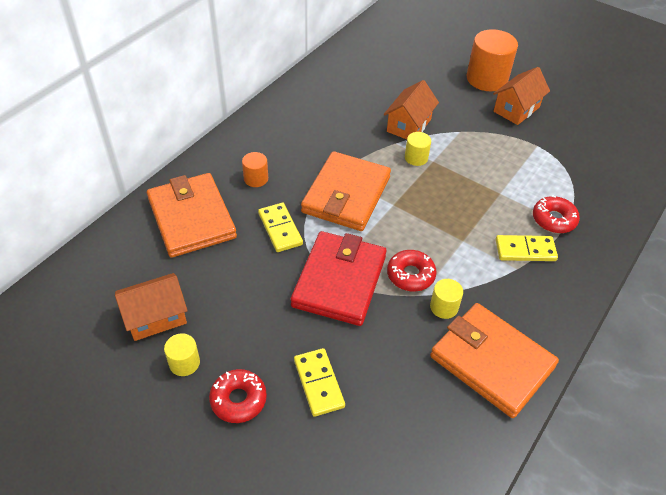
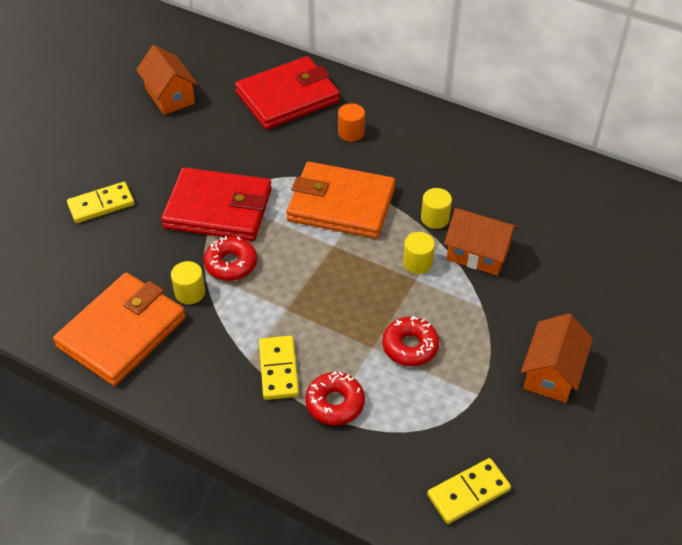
camera: 85 degrees right, 0 degrees up
orange wallet [147,173,237,258] -> red wallet [235,56,340,130]
yellow cylinder [164,333,200,376] -> yellow cylinder moved to [421,188,452,229]
red donut [209,369,267,423] -> red donut moved to [382,316,439,366]
yellow domino [258,203,303,252] -> yellow domino moved to [427,458,511,524]
orange cylinder [467,29,518,91] -> none
orange house [493,67,550,125] -> orange house turned 75 degrees clockwise [521,313,593,403]

